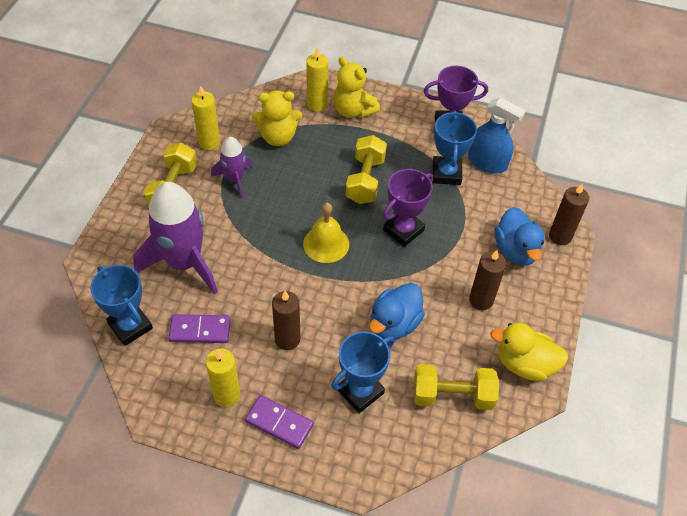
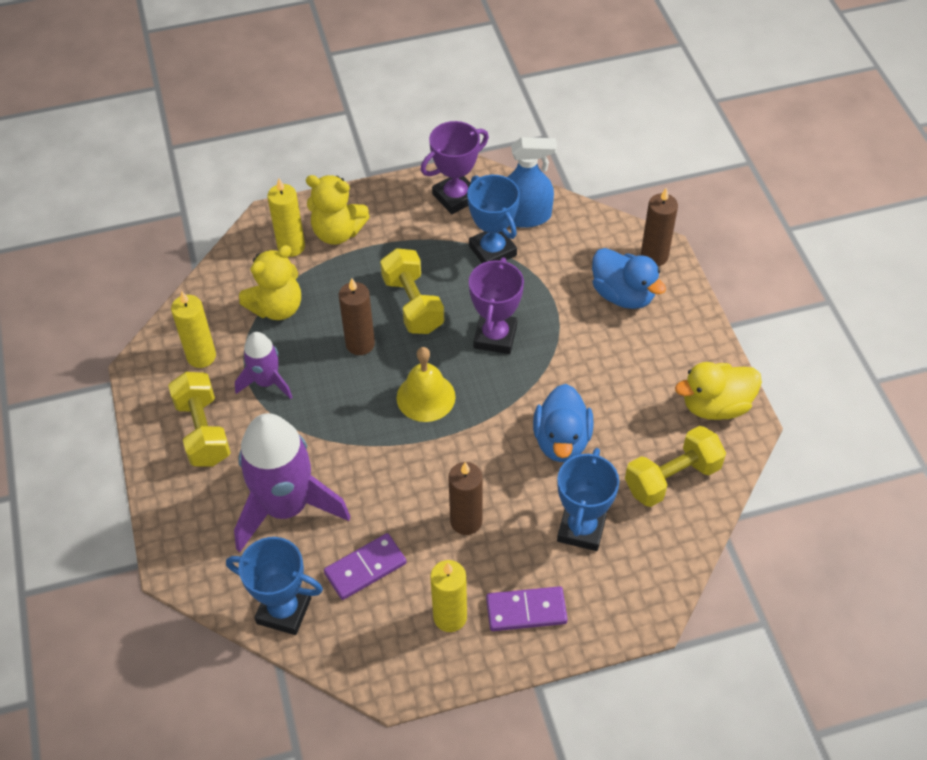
camera: 30 degrees left, 0 degrees up
brown candle [469,250,506,310] -> brown candle moved to [339,278,375,355]

